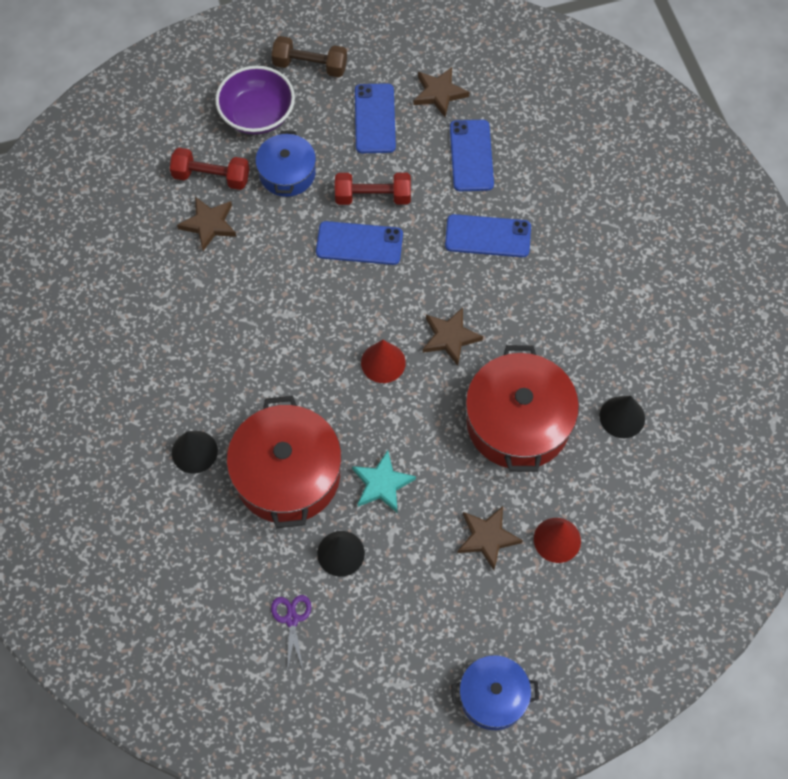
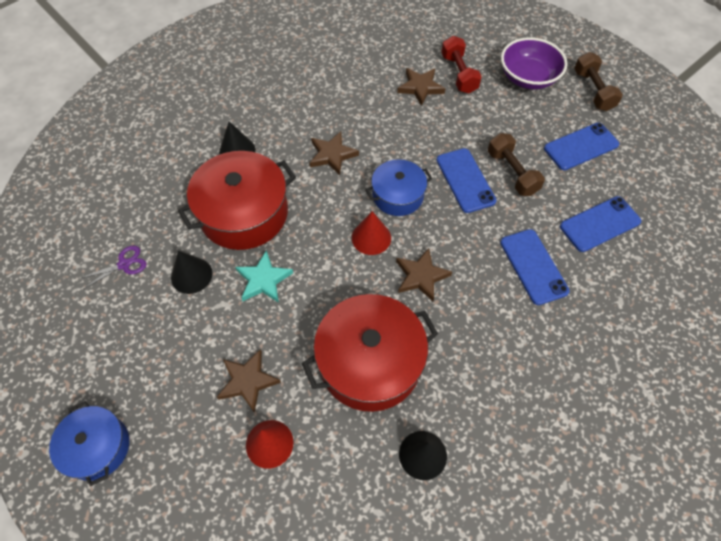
camera: 65 degrees right, 5 degrees down
blue pot [255,131,316,197] -> blue pot moved to [365,159,432,216]
red dumbbell [335,173,411,205] -> brown dumbbell [488,133,545,196]
brown star [413,67,469,117] -> brown star moved to [310,131,359,175]

